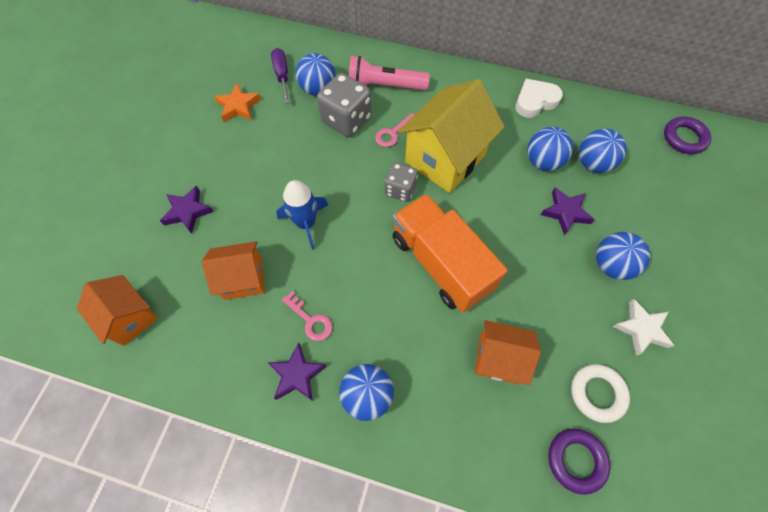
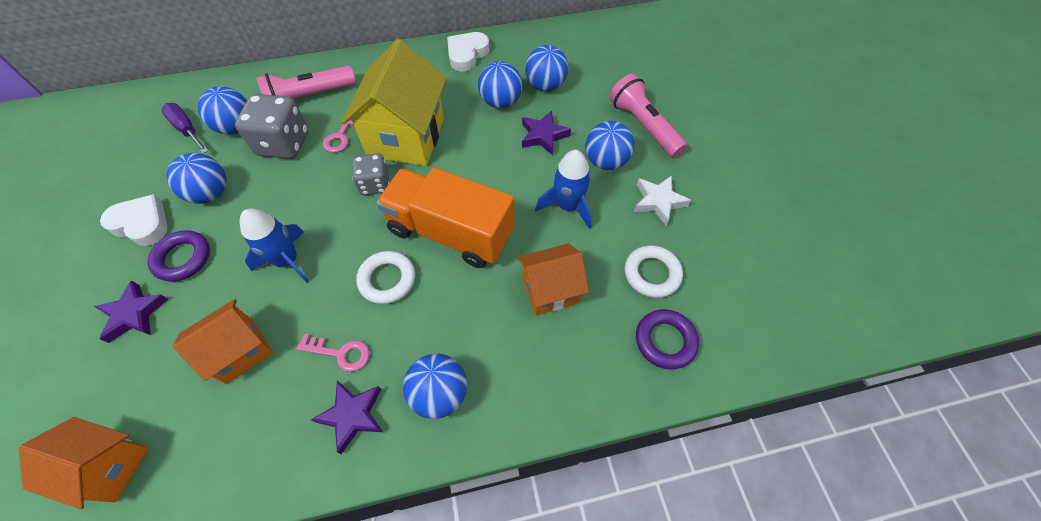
camera: 30 degrees left, 5 degrees down
orange star [214,83,261,122] -> none
purple ring [664,116,711,154] -> purple ring moved to [147,230,210,282]
none -> white heart [100,194,168,246]
none -> blue ball [166,153,227,204]
none -> white ring [356,251,415,304]
none -> blue rocket [535,150,592,229]
none -> pink flashlight [609,74,687,158]

